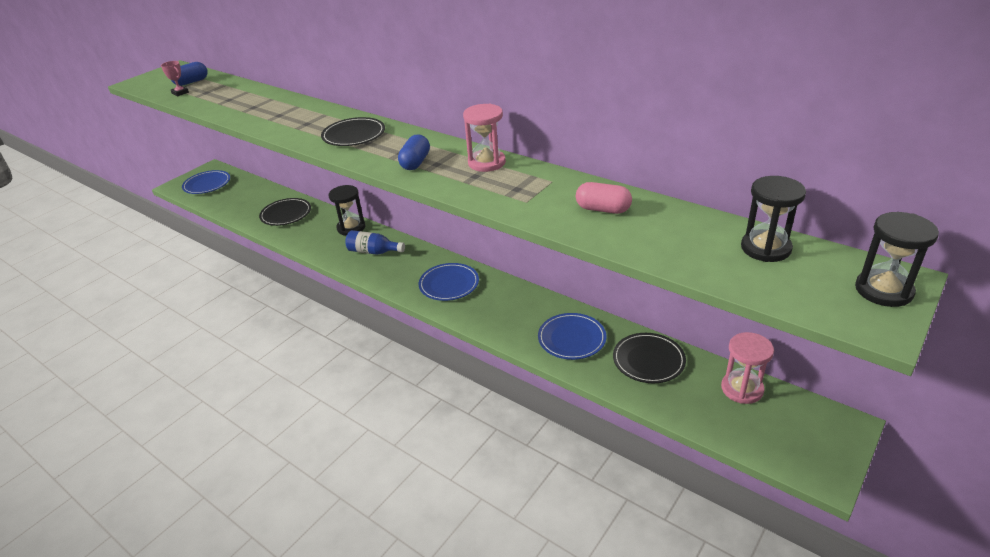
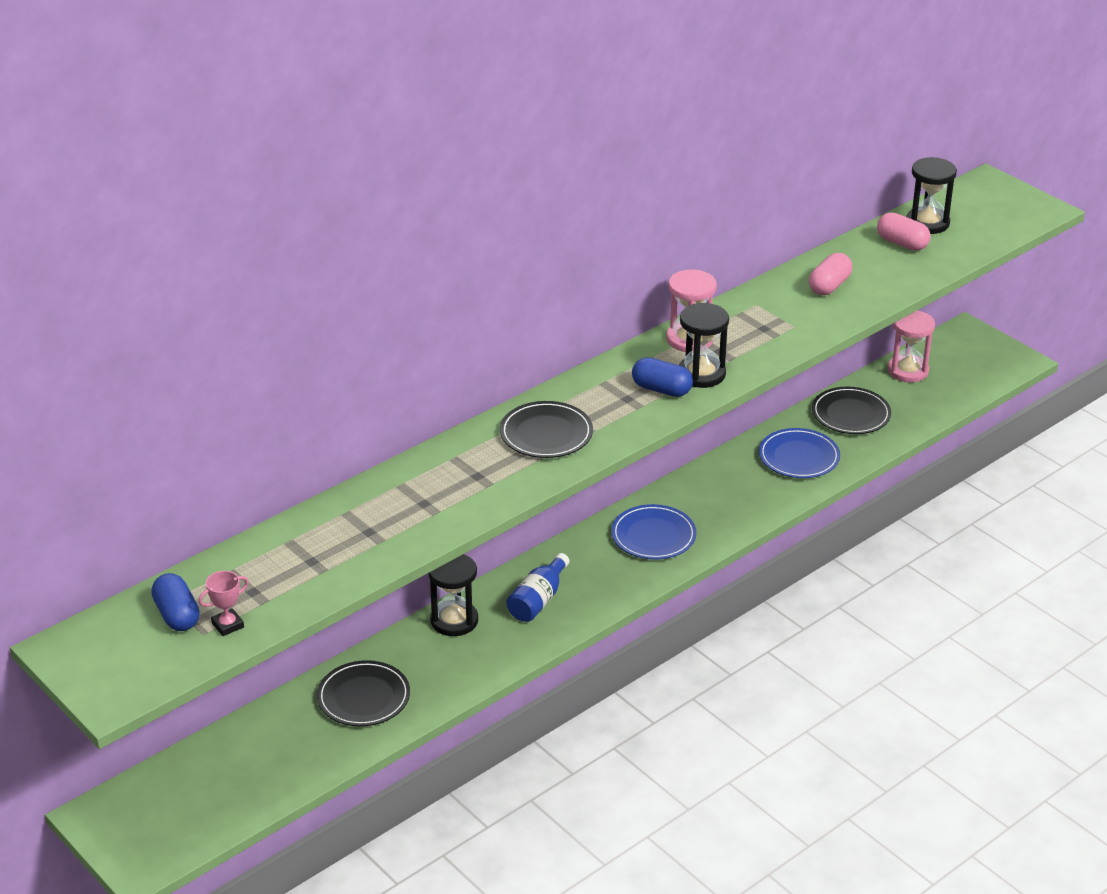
camera: 80 degrees left, 0 degrees up
blue plate [182,170,230,194] -> none
black hourglass [855,212,939,307] -> black hourglass moved to [679,303,729,388]
none -> pink capsule [877,212,931,251]

